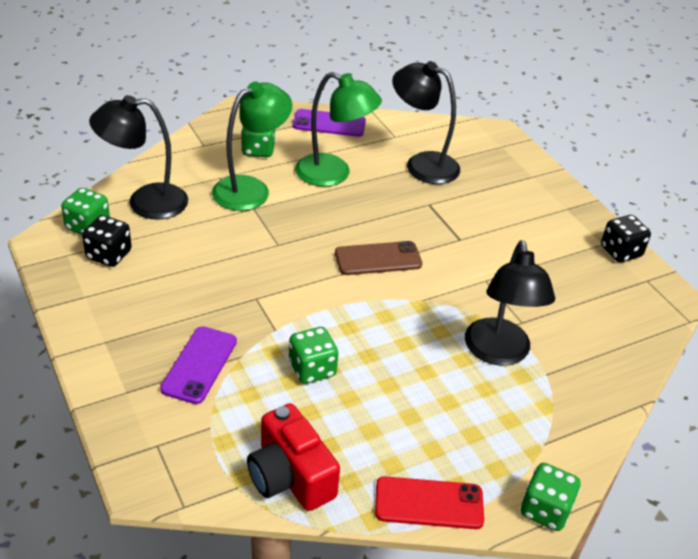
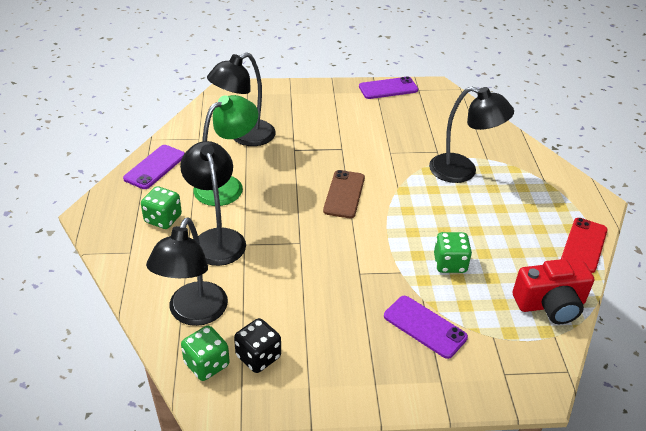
camera: 65 degrees left, 0 degrees up
green lamp [212,82,292,211] -> black lamp [180,141,246,266]
green dice [521,463,581,531] -> none
black dice [601,215,651,262] -> purple phone [359,76,418,99]

